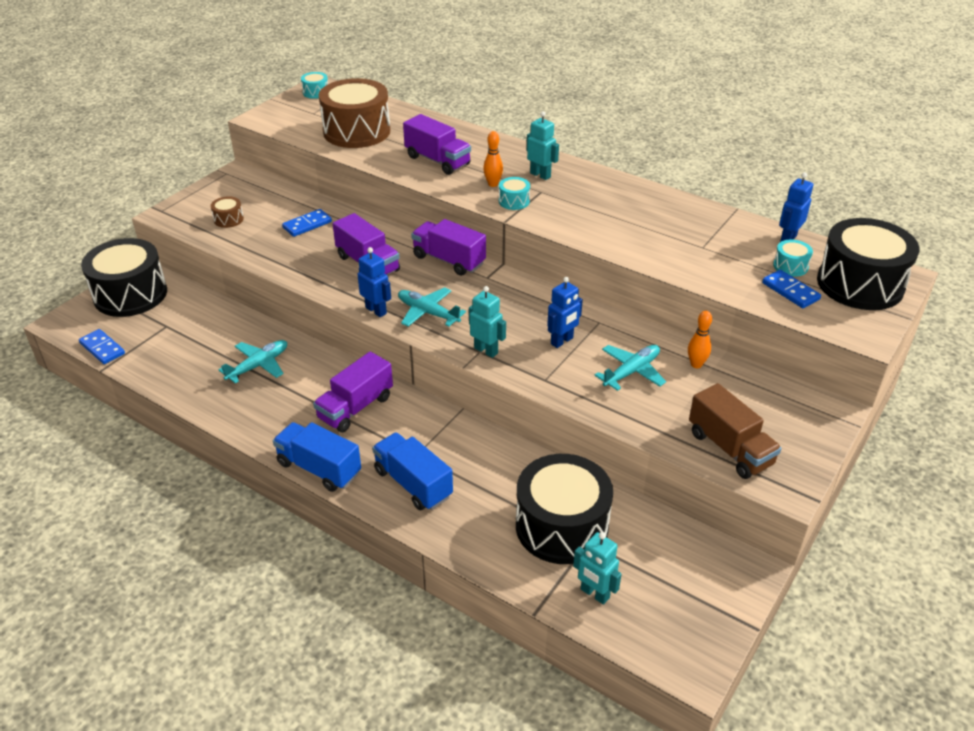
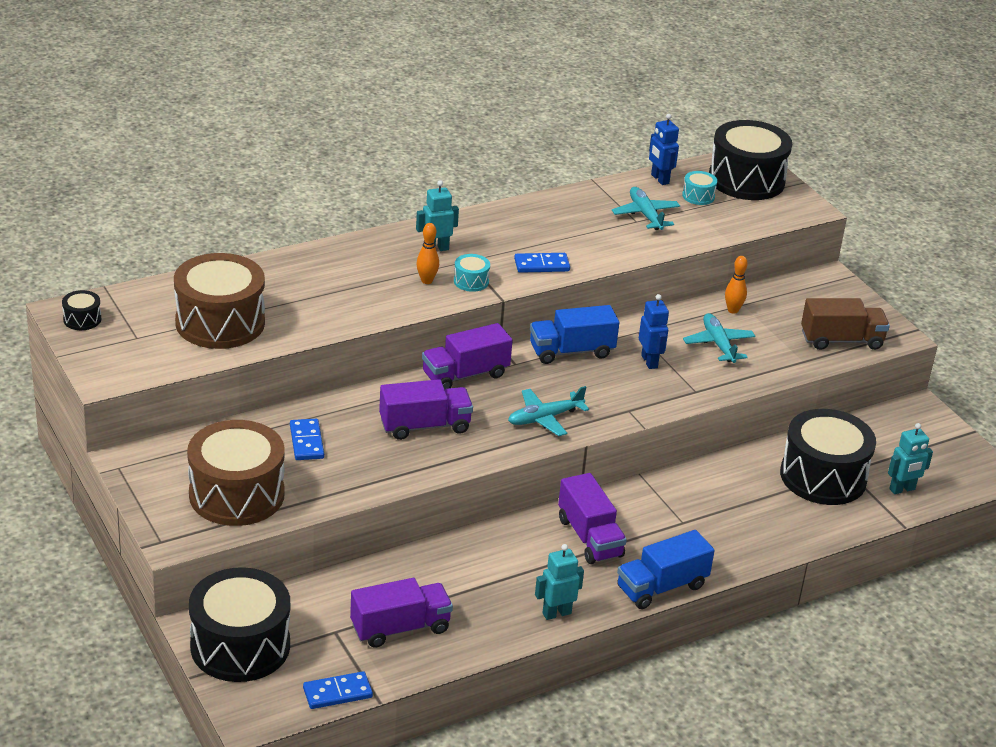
camera: 65 degrees left, 5 degrees down
brown drum [211,197,244,228] -> brown drum [187,420,285,526], size x2.40
turquoise plane [219,340,287,384] -> turquoise plane moved to [612,187,680,230]
turquoise drum [301,72,328,99] -> black drum [62,290,101,330]
blue robot [358,247,391,317] -> none
blue truck [372,432,453,511] -> blue truck moved to [530,305,619,364]
purple truck [403,114,471,175] -> purple truck moved to [350,578,453,648]
turquoise robot [469,286,506,358] -> turquoise robot moved to [535,544,584,620]
blue domino [762,270,821,308] -> blue domino moved to [514,253,570,273]

